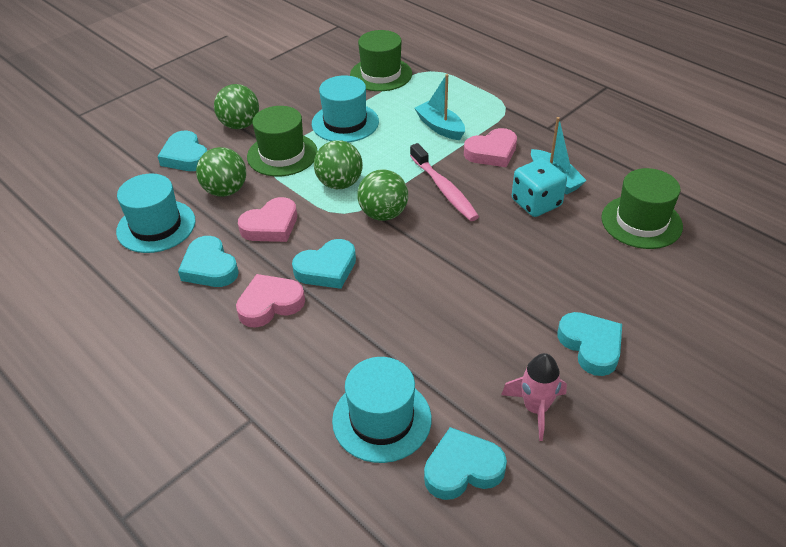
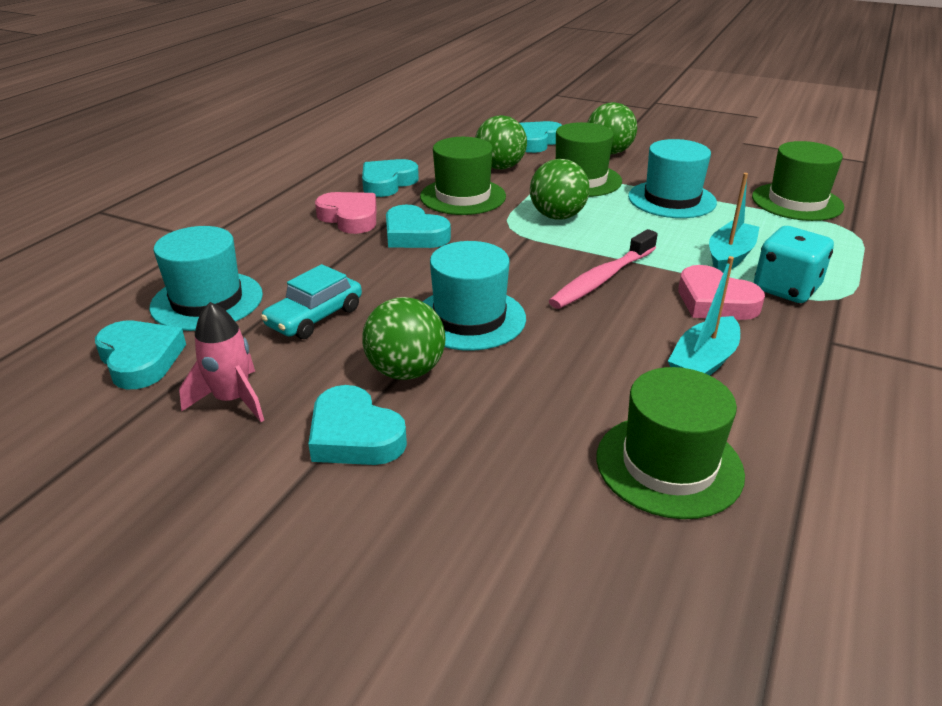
camera: 70 degrees right, 10 degrees down
turquoise hat [116,174,196,253] -> turquoise hat moved to [422,241,526,351]
pink heart [238,197,297,242] -> green hat [420,137,506,215]
green ball [357,169,408,221] -> green ball moved to [362,297,445,380]
turquoise dice [512,158,567,217] -> turquoise dice moved to [754,226,834,303]
turquoise heart [558,312,622,376] -> turquoise heart turned 90 degrees clockwise [309,385,407,465]
none -> turquoise car [261,264,362,339]

